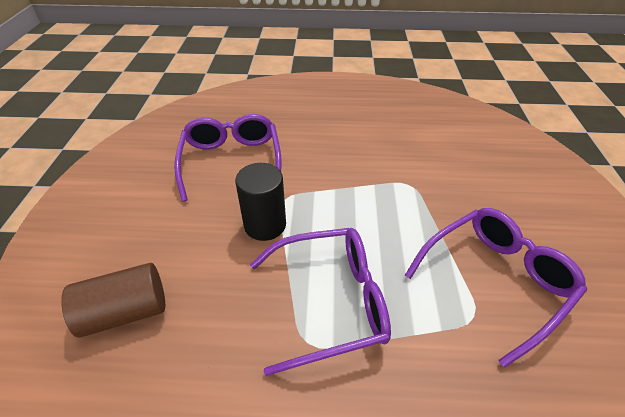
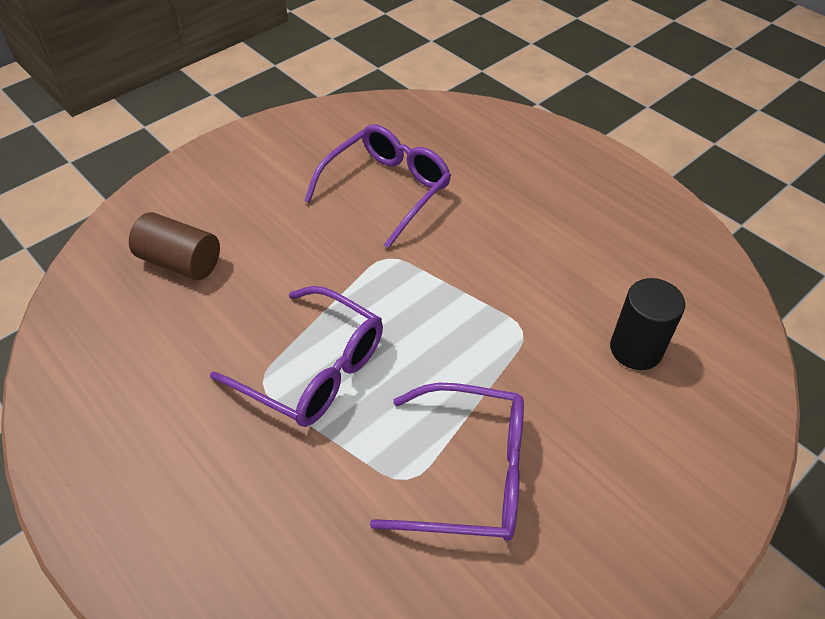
camera: 45 degrees right, 5 degrees up
black cylinder [235,163,286,241] -> black cylinder moved to [610,278,685,370]

